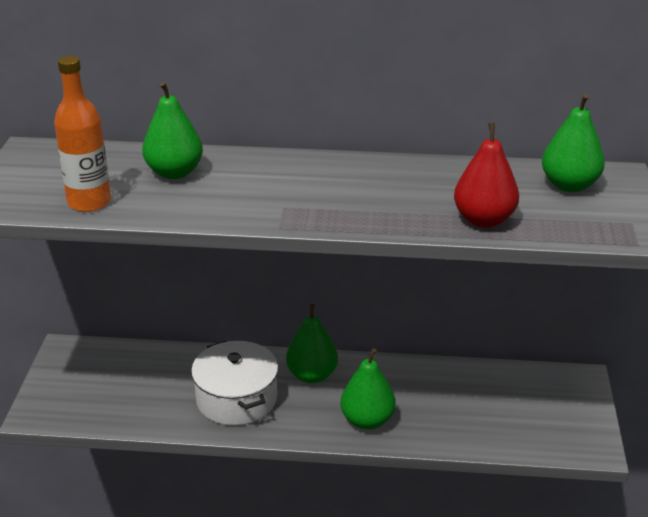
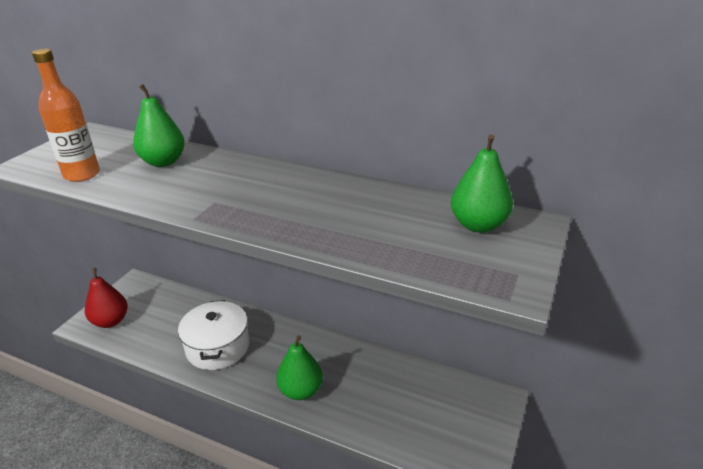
camera: 20 degrees right, 0 degrees up
green pear [286,304,338,383] -> none
red pear [454,122,519,228] -> red pear moved to [85,268,128,328]

